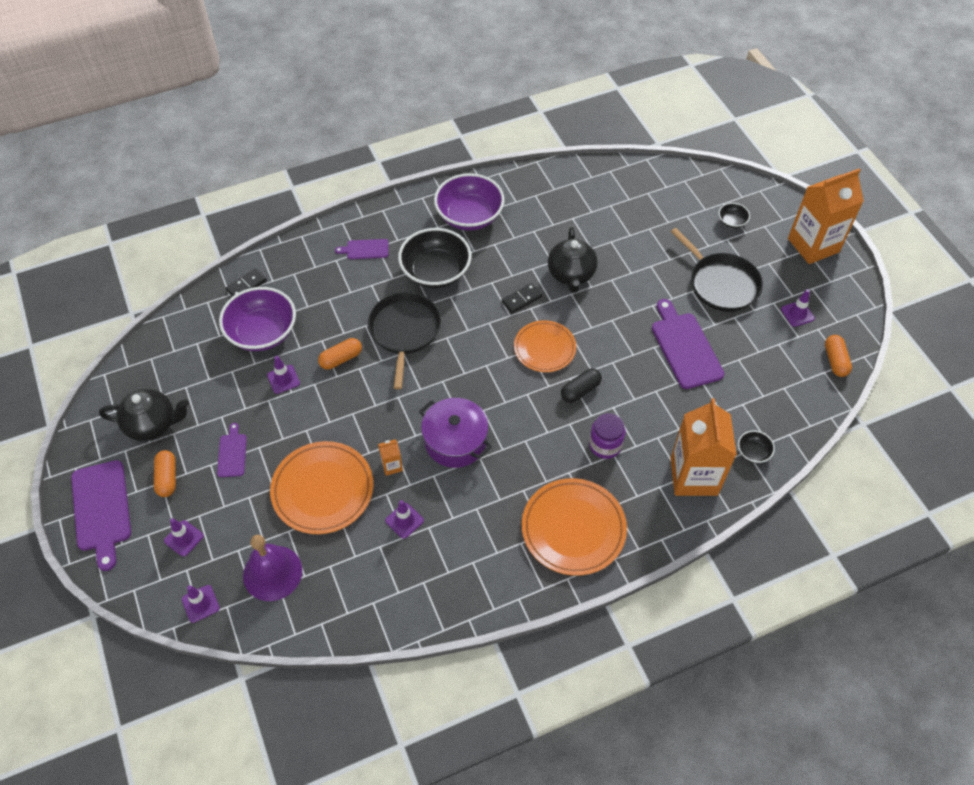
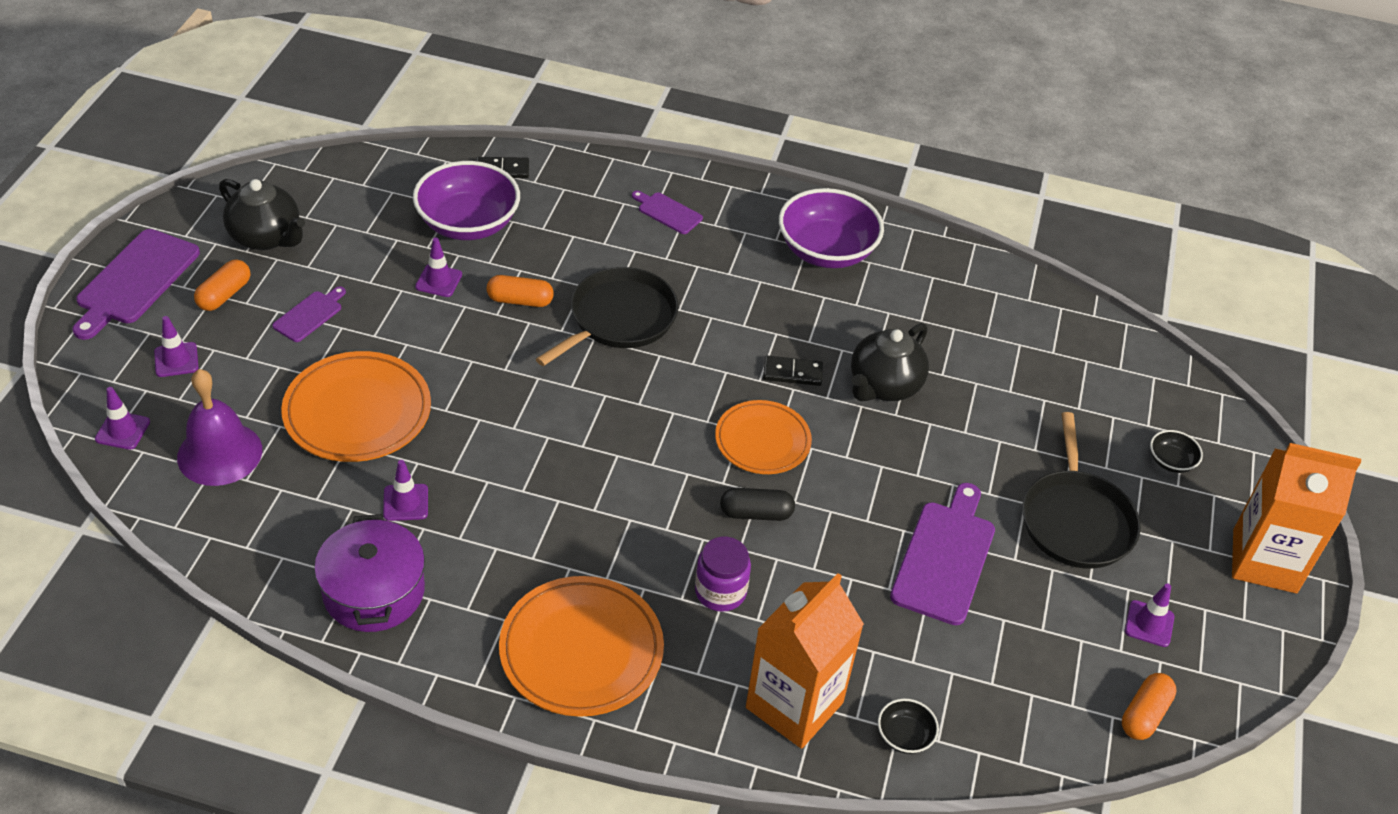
camera: 35 degrees right, 10 degrees down
orange carton [378,439,403,476] -> none
black bowl [398,228,471,288] -> none
purple pot [419,398,492,468] -> purple pot moved to [314,514,425,632]

